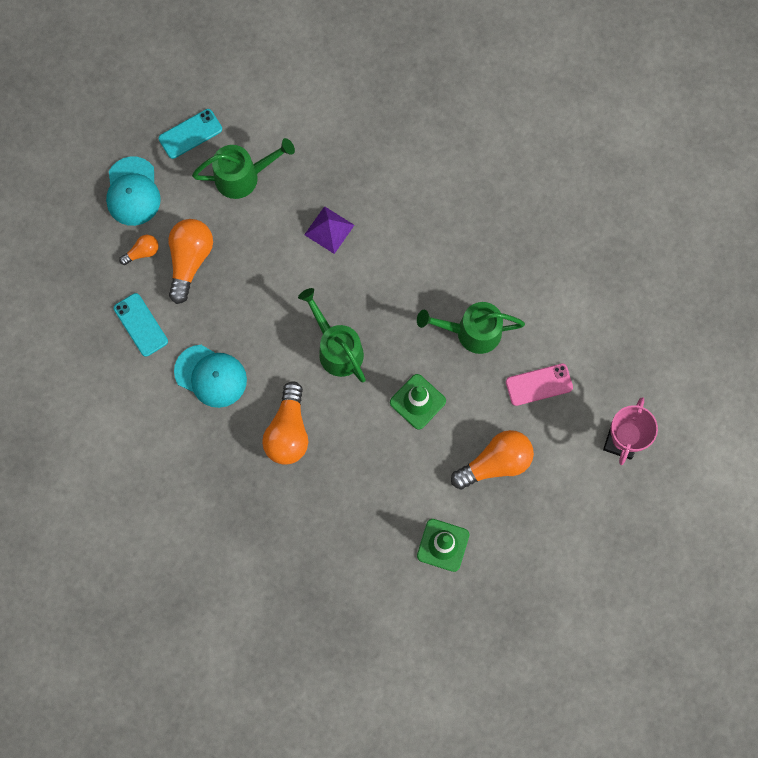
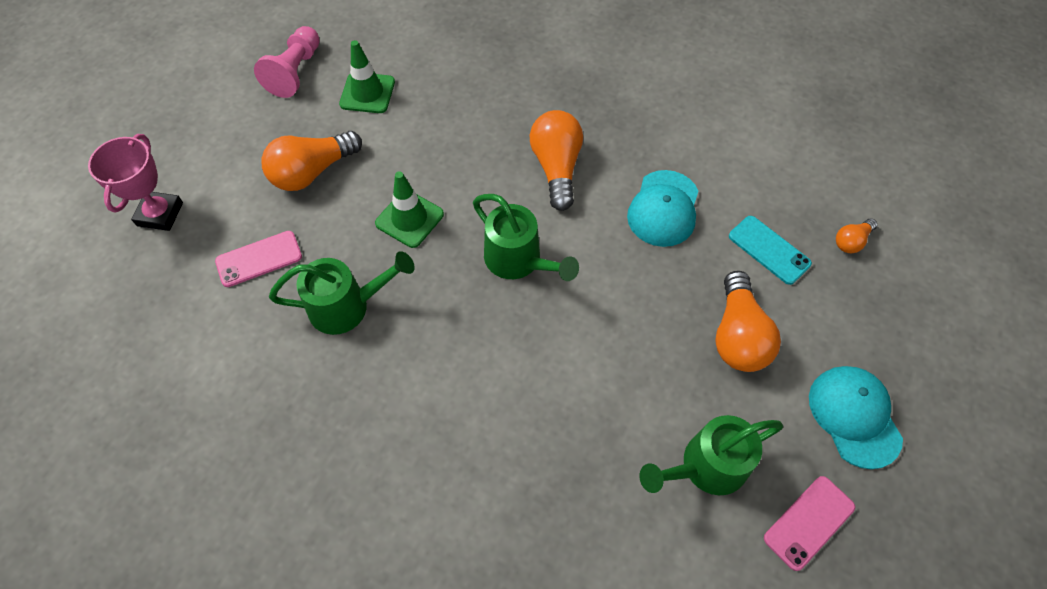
camera: 170 degrees right, 15 degrees down
orange light bulb [119,235,159,265] -> orange light bulb moved to [836,219,878,253]
turquoise phone [158,109,222,159] -> pink phone [764,476,855,571]
turquoise cap [174,345,247,408] -> turquoise cap turned 90 degrees counterclockwise [627,170,698,247]
purple pyramid [304,206,354,254] -> none
none -> pink pawn [254,26,320,98]

